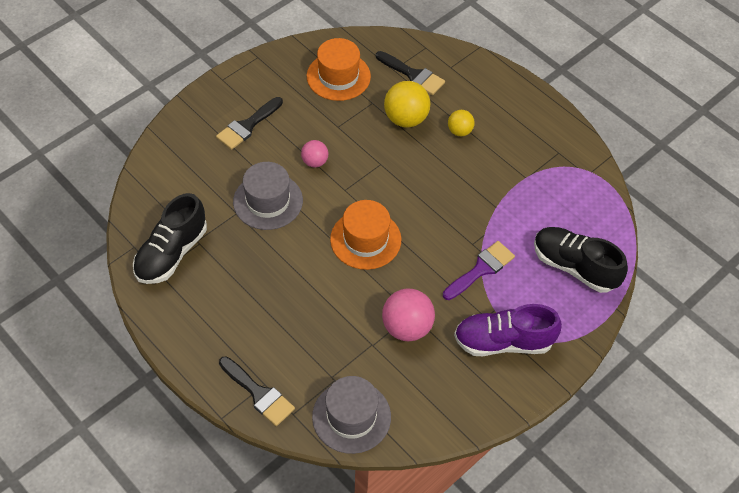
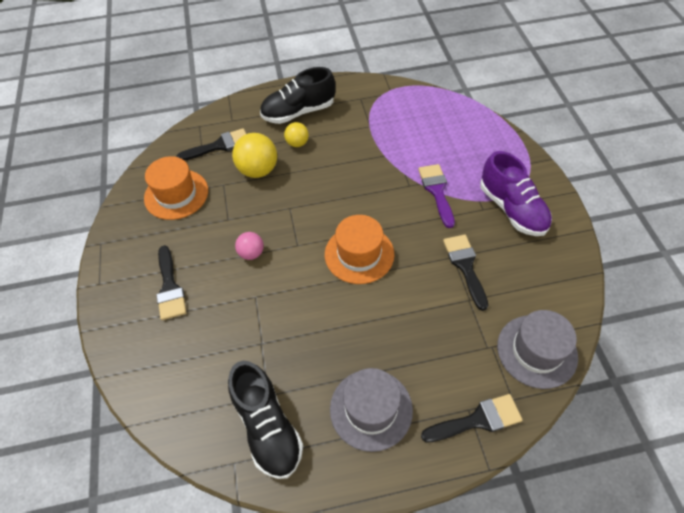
camera: 55 degrees left, 0 degrees up
grey hat [233,162,303,230] -> grey hat moved to [330,368,413,452]
pink ball [382,289,435,341] -> black brush [443,234,488,311]
purple shoe [454,304,562,356] -> purple shoe turned 60 degrees counterclockwise [480,151,552,236]
black shoe [534,227,628,293] -> black shoe moved to [260,67,336,124]

